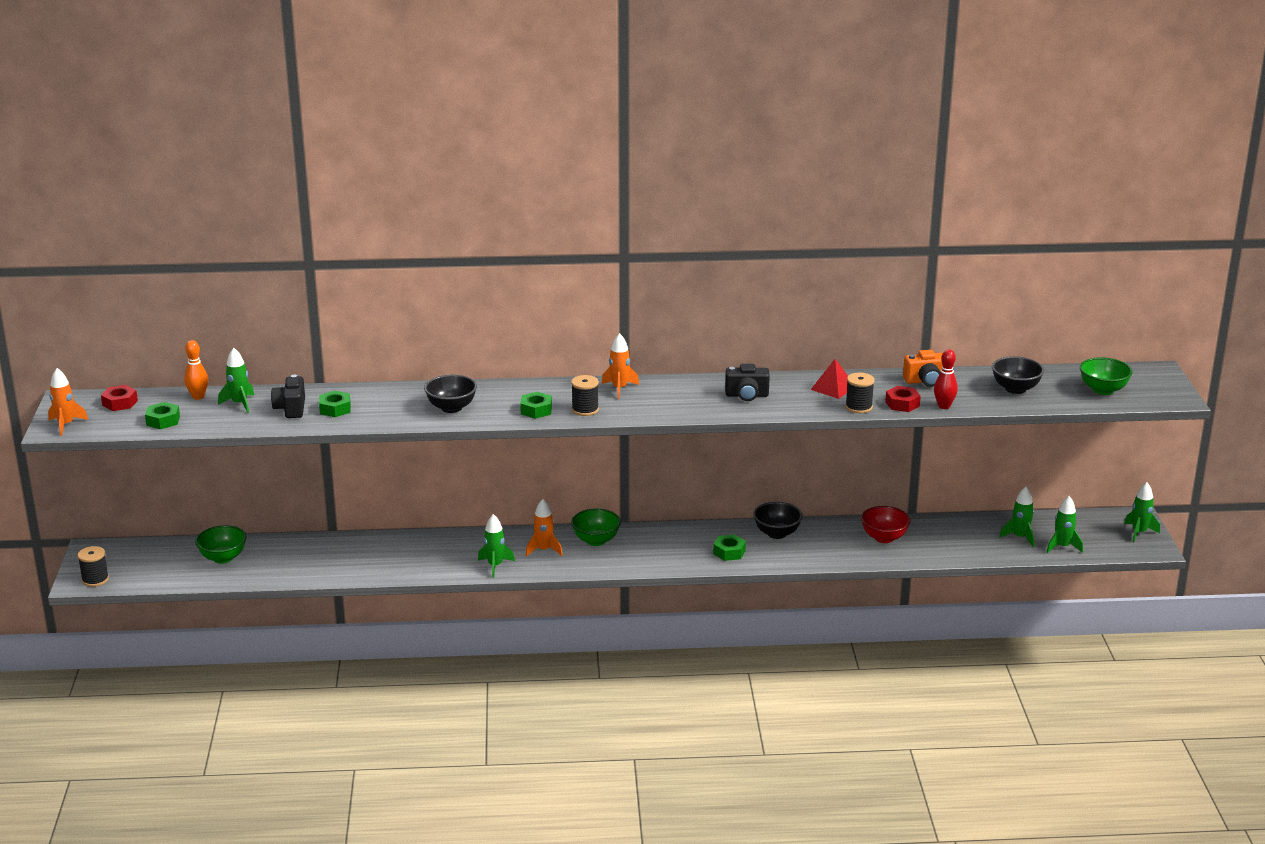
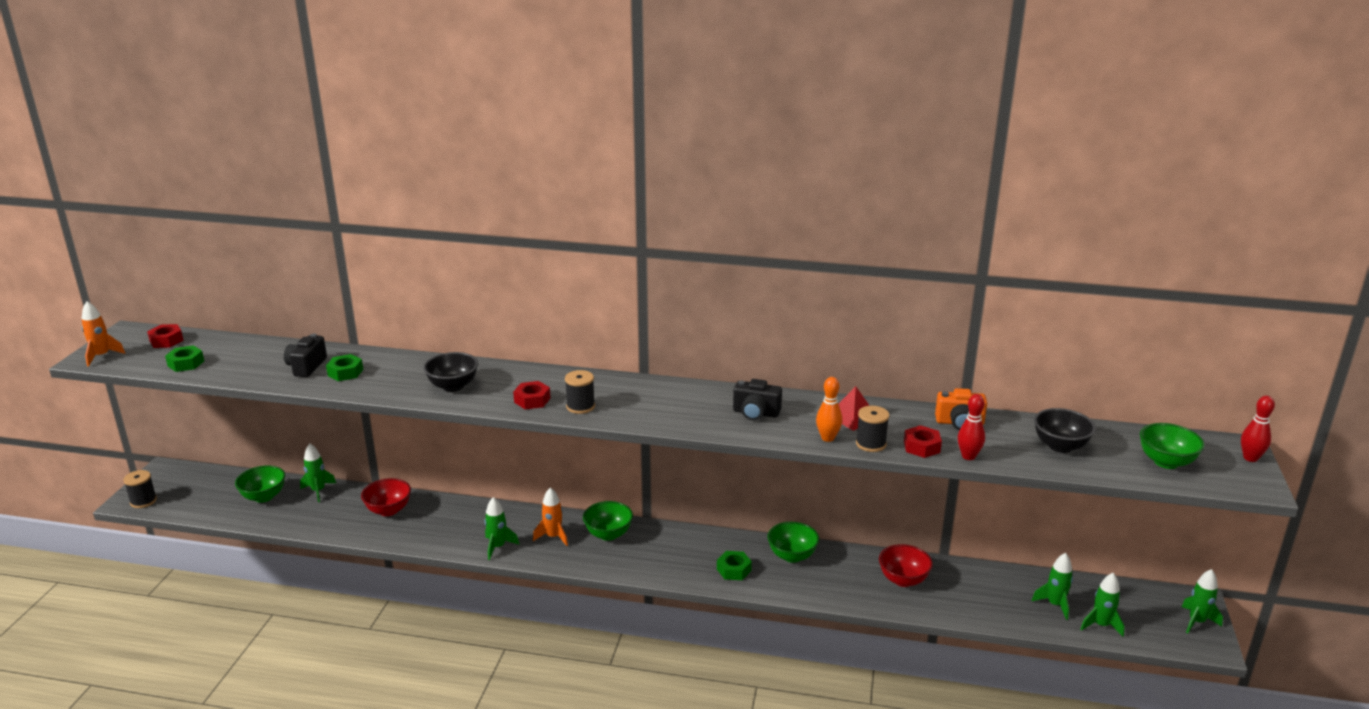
camera: 15 degrees right, 0 degrees up
orange bowling pin [184,340,208,400] -> orange bowling pin moved to [816,377,842,442]
green rocket [218,348,254,413] -> green rocket moved to [300,444,336,502]
green nut [520,392,552,419] -> red nut [513,381,551,409]
orange rocket [602,333,639,399] -> none
black bowl [753,502,803,539] -> green bowl [768,522,819,563]
none -> red bowl [361,478,411,516]
none -> red bowling pin [1241,396,1275,462]

